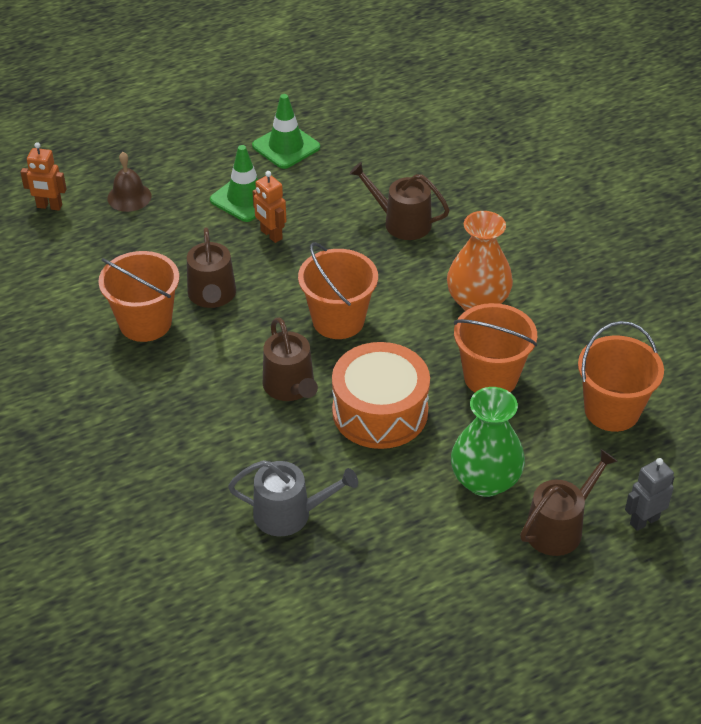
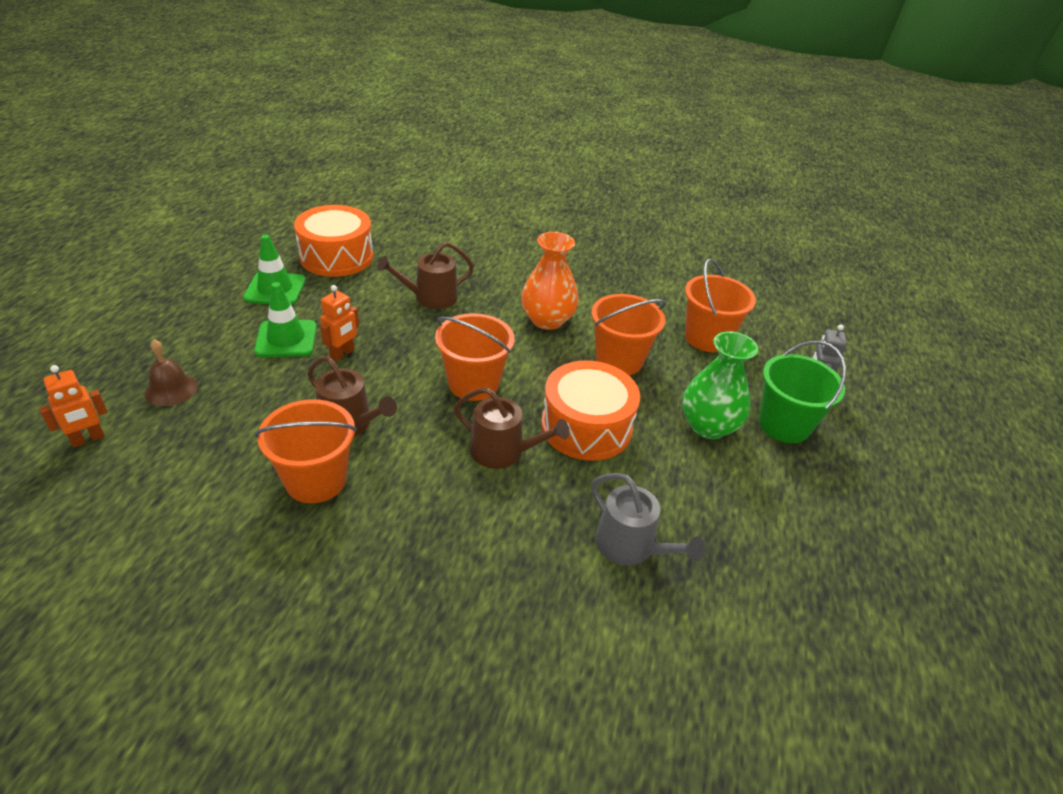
camera: 50 degrees left, 5 degrees down
grey watering can [228,460,358,536] -> grey watering can turned 90 degrees clockwise [591,473,705,566]
orange robot [253,171,286,243] -> orange robot turned 60 degrees counterclockwise [320,285,359,361]
brown watering can [520,449,618,556] -> green bucket [759,341,846,443]
none -> orange drum [294,205,373,277]

